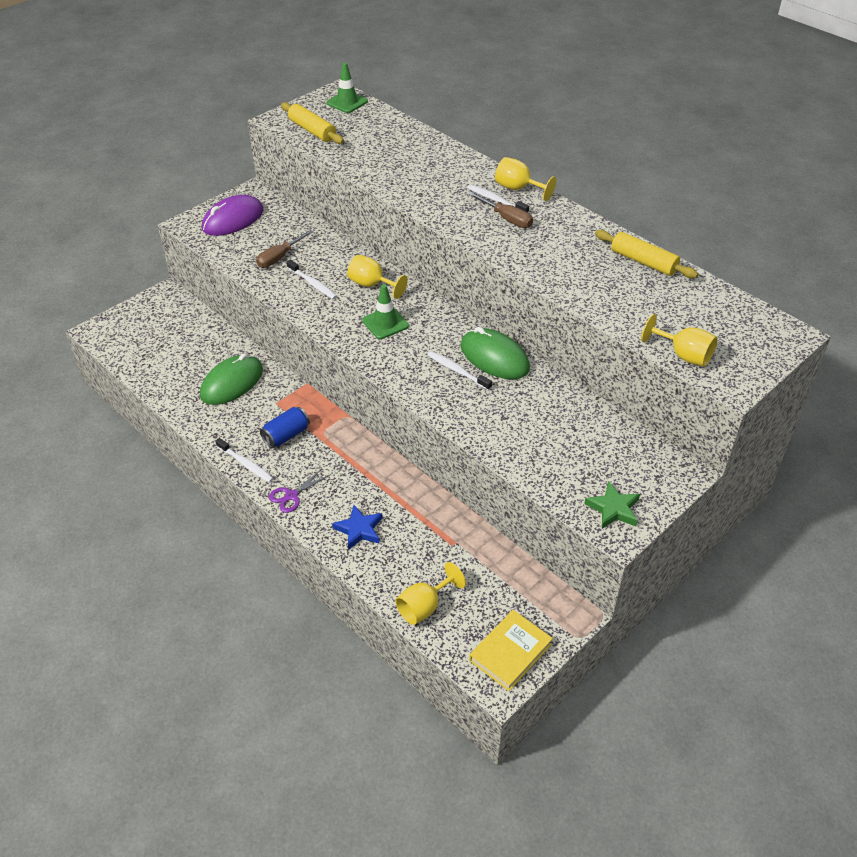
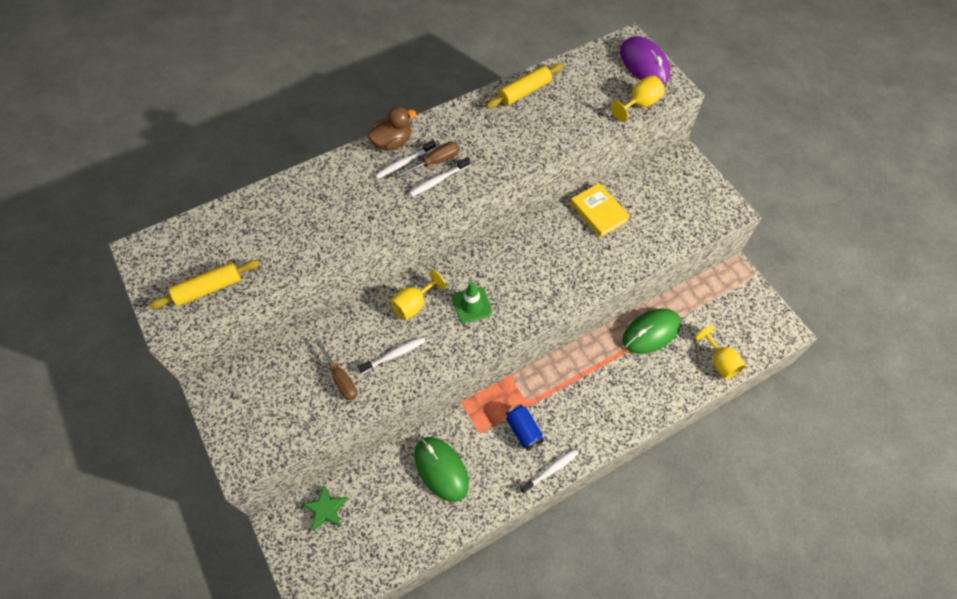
camera: 75 degrees left, 15 degrees up
purple mouse [202,195,263,236] -> purple mouse moved to [620,36,670,84]
purple scissors [269,470,330,513] -> none
green traffic cone [326,62,368,113] -> none
blue star [332,505,383,550] -> none
white toothbrush [427,351,492,390] -> white toothbrush moved to [409,157,470,197]
green mouse [461,327,530,379] -> green mouse moved to [623,309,681,354]
yellow book [469,610,553,691] -> yellow book moved to [570,183,630,238]
yellow goblet [495,157,556,201] -> brown duck [367,106,416,151]
green star [584,481,640,529] -> green star moved to [302,485,348,531]

